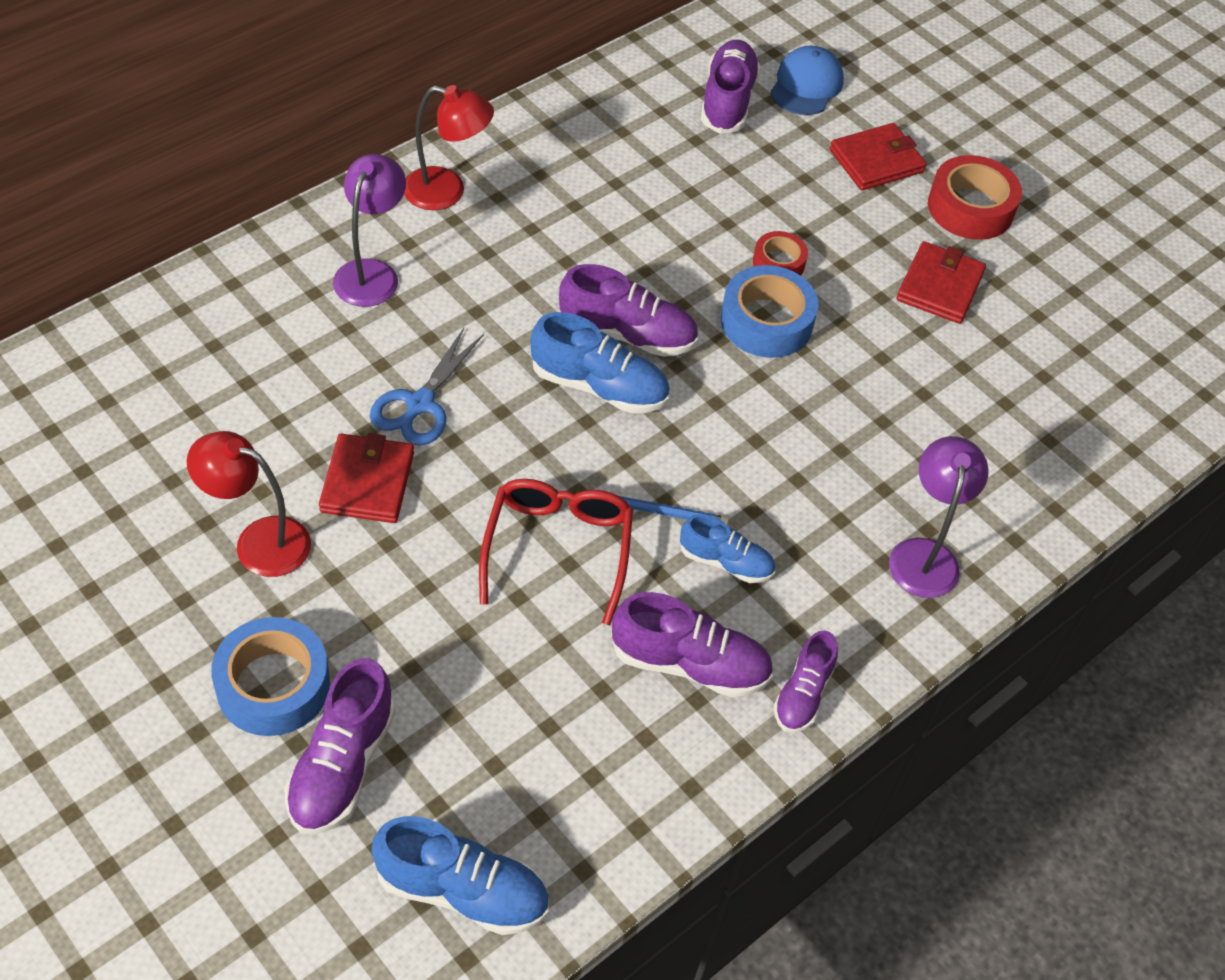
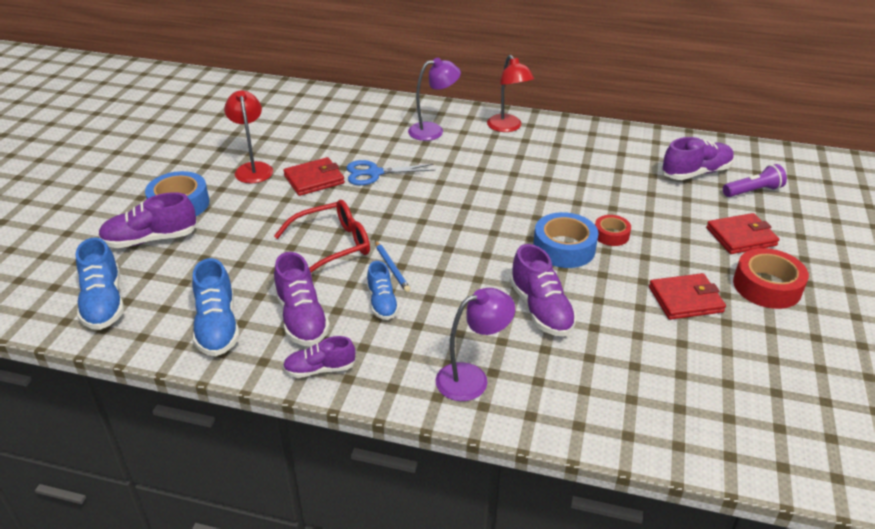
camera: 60 degrees right, 15 degrees down
blue shoe [531,312,670,413] -> blue shoe moved to [192,258,239,356]
purple shoe [559,264,698,357] -> purple shoe moved to [510,244,577,336]
blue cap [770,46,844,115] -> purple flashlight [723,164,787,197]
red wallet [830,123,926,191] -> red wallet turned 45 degrees counterclockwise [706,213,779,254]

